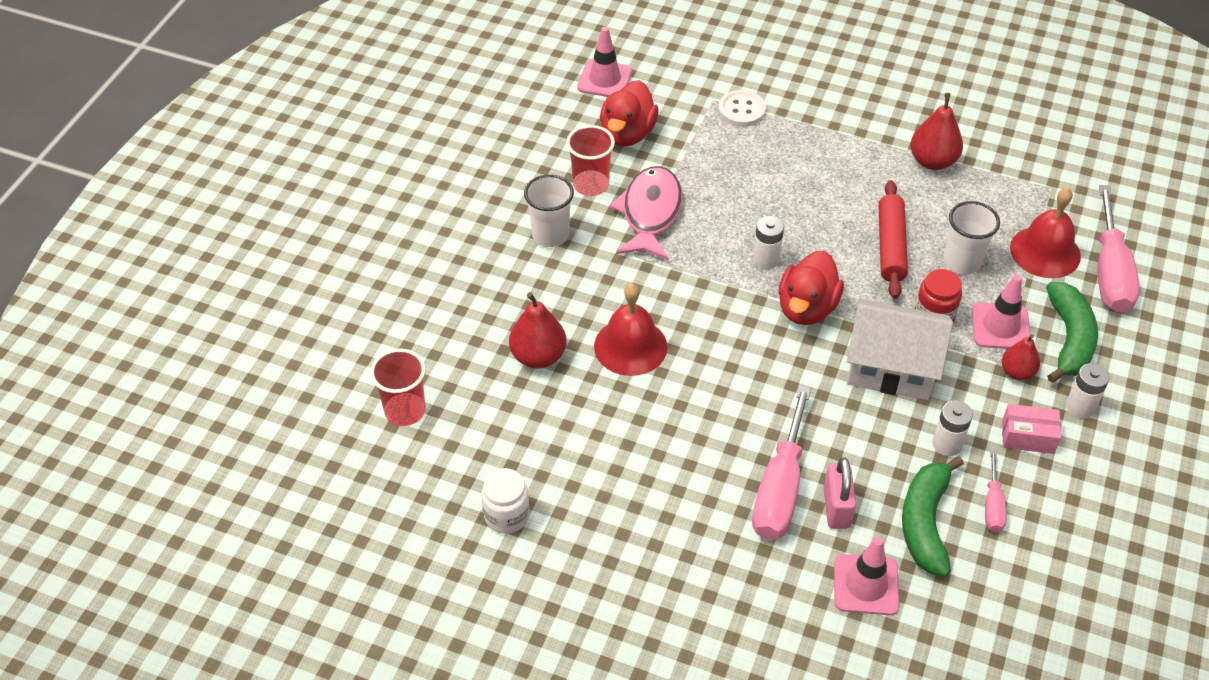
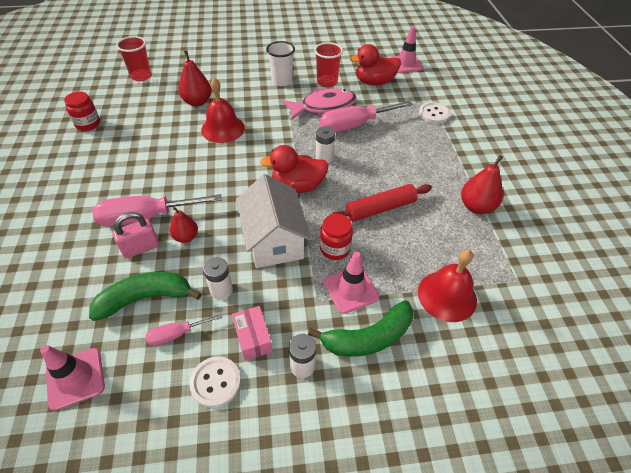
camera: 60 degrees right, 0 degrees up
white jar [482,468,530,534] -> red jar [64,92,100,131]
pink traffic cone [834,537,899,615] -> pink traffic cone moved to [40,345,105,411]
white cup [944,201,1000,275] -> none
red pear [1002,334,1040,380] -> red pear moved to [170,206,198,243]
pink screwdriver [1098,185,1140,313] -> pink screwdriver moved to [320,101,413,133]
none -> white button [189,356,241,408]

